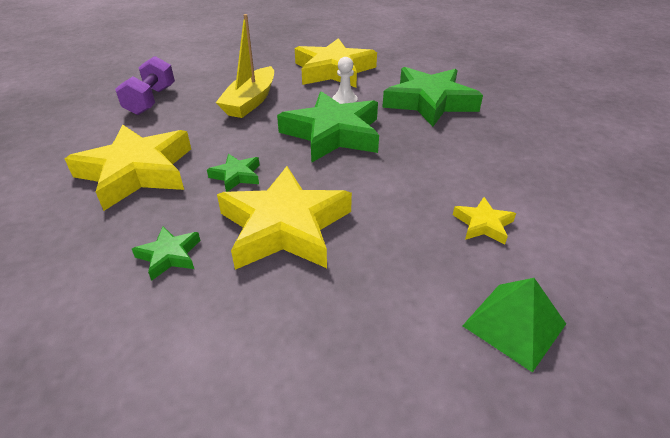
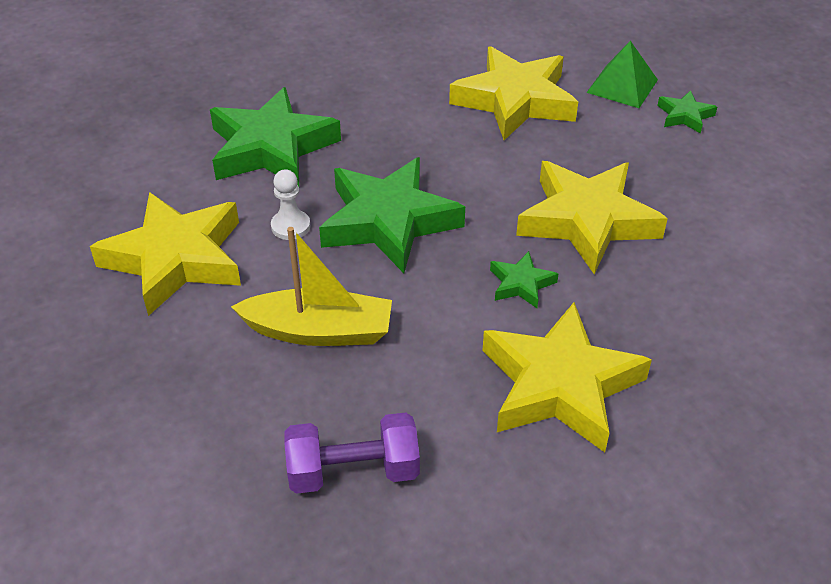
camera: 105 degrees left, 5 degrees up
green star [132,226,201,281] -> green star moved to [657,90,717,134]
yellow star [453,197,516,244] -> yellow star [449,46,578,140], size x2.23

